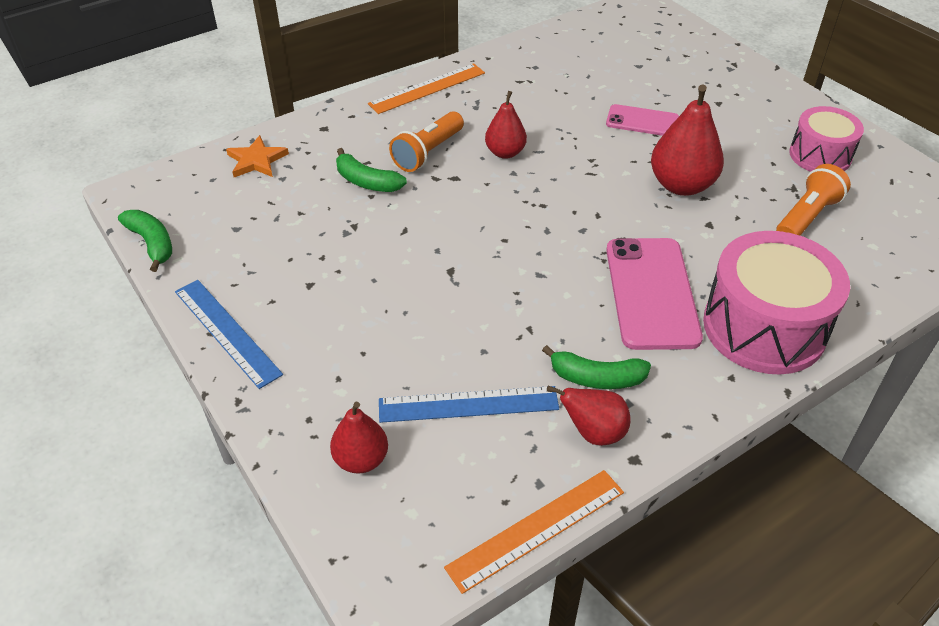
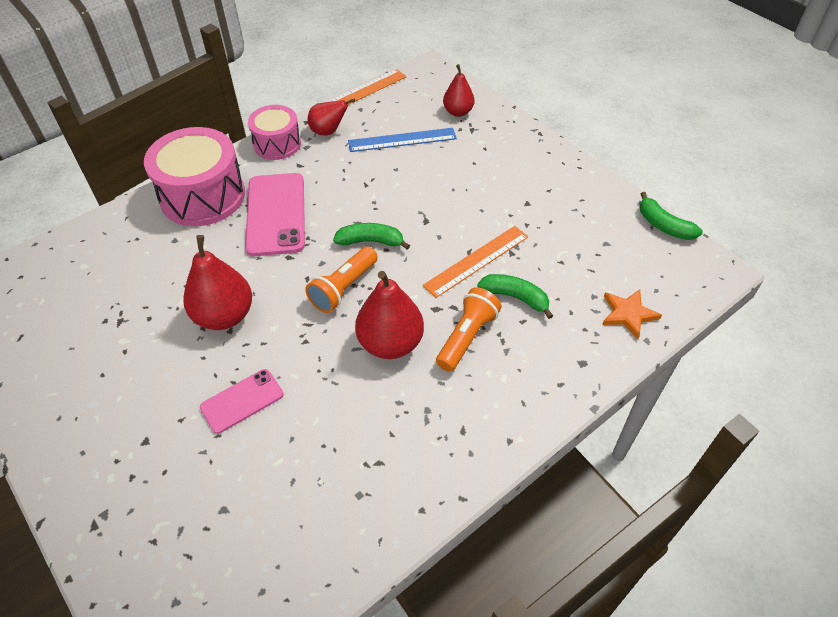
camera: 175 degrees right, 5 degrees up
blue ruler [175,280,283,389] -> none
orange ruler [368,63,485,114] -> orange ruler moved to [423,226,528,298]
red pear [485,91,527,159] -> red pear [355,271,424,359], size x1.62
green banana [542,345,651,389] -> green banana moved to [333,223,410,249]
pink phone [606,104,679,136] -> pink phone turned 45 degrees counterclockwise [200,369,284,434]
orange flashlight [776,164,851,236] -> orange flashlight moved to [305,246,378,313]
pink drum [789,106,864,172] -> pink drum moved to [248,105,301,160]

